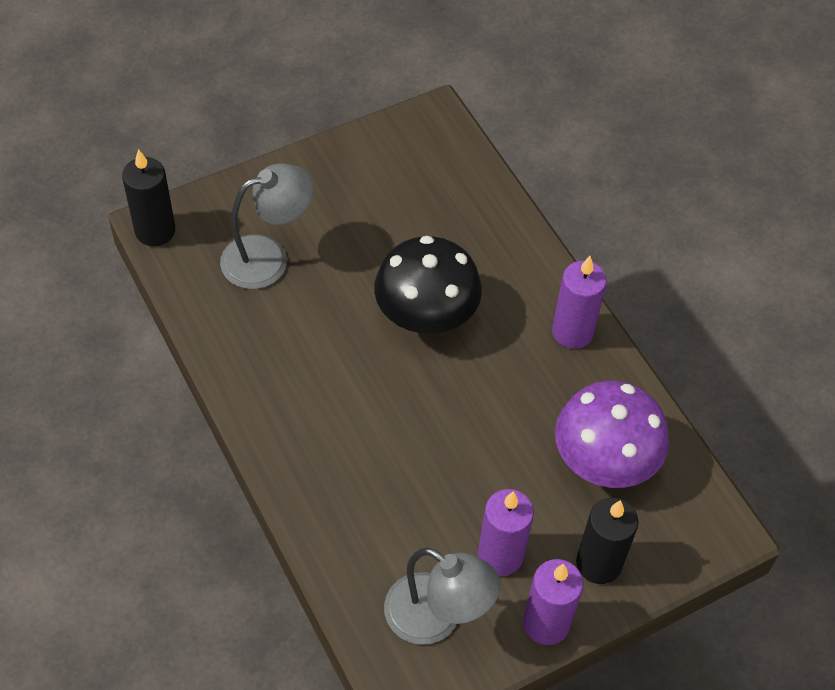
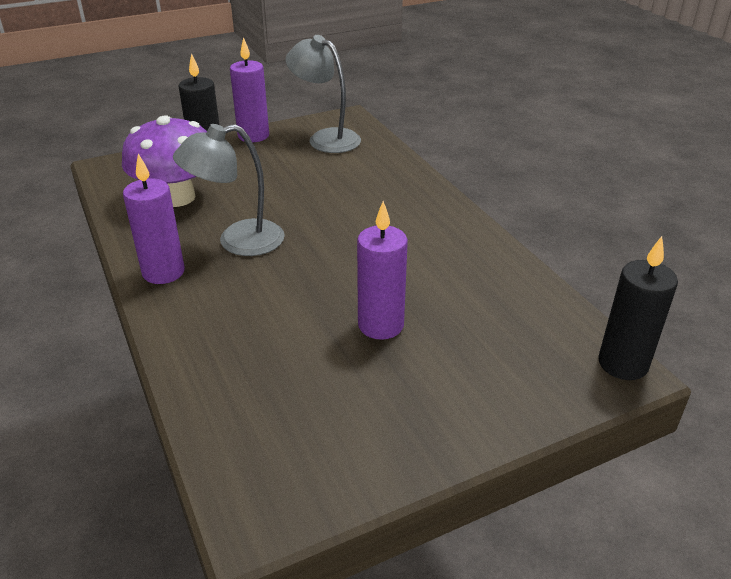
camera: 175 degrees left, 20 degrees down
grey lamp [220,163,314,289] -> grey lamp moved to [173,124,285,256]
black mushroom [374,236,482,334] -> none
purple candle [478,489,534,576] -> purple candle moved to [357,201,408,340]

